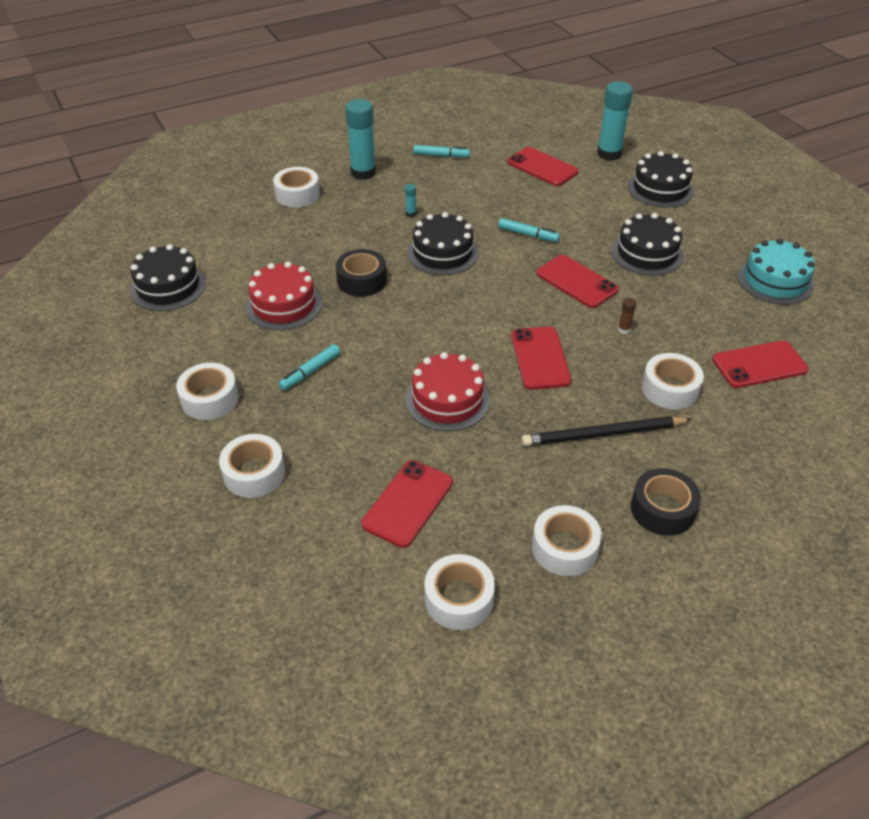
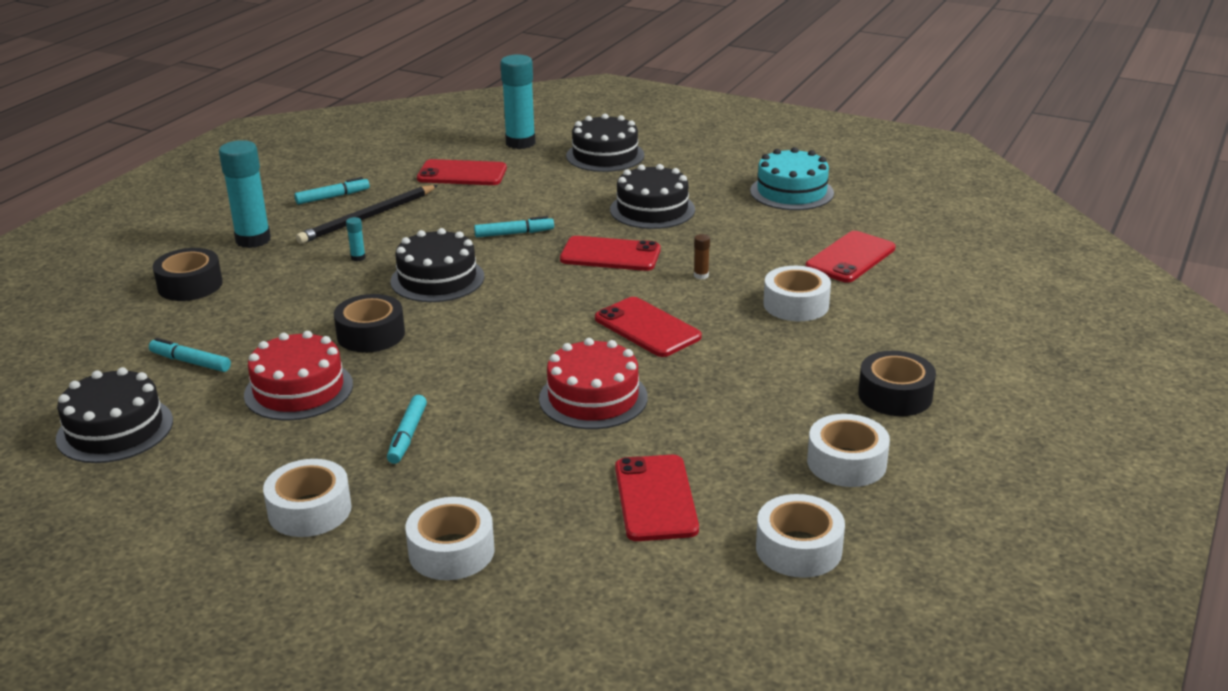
camera: 35 degrees left, 15 degrees down
white tape [273,167,320,208] -> black tape [153,248,223,301]
black pencil [521,416,692,446] -> black pencil moved to [296,185,438,244]
none -> turquoise marker [149,338,231,372]

